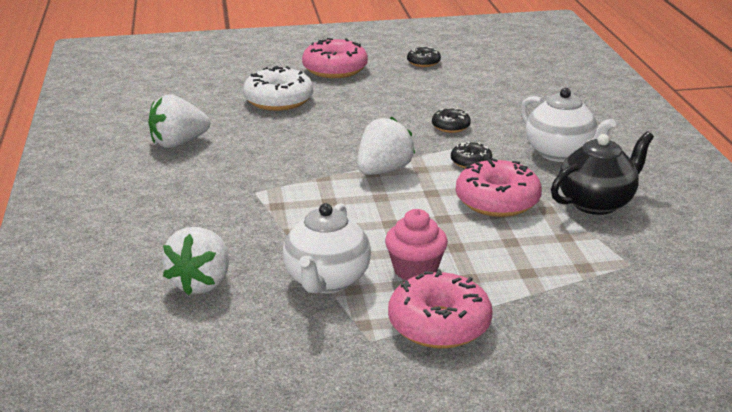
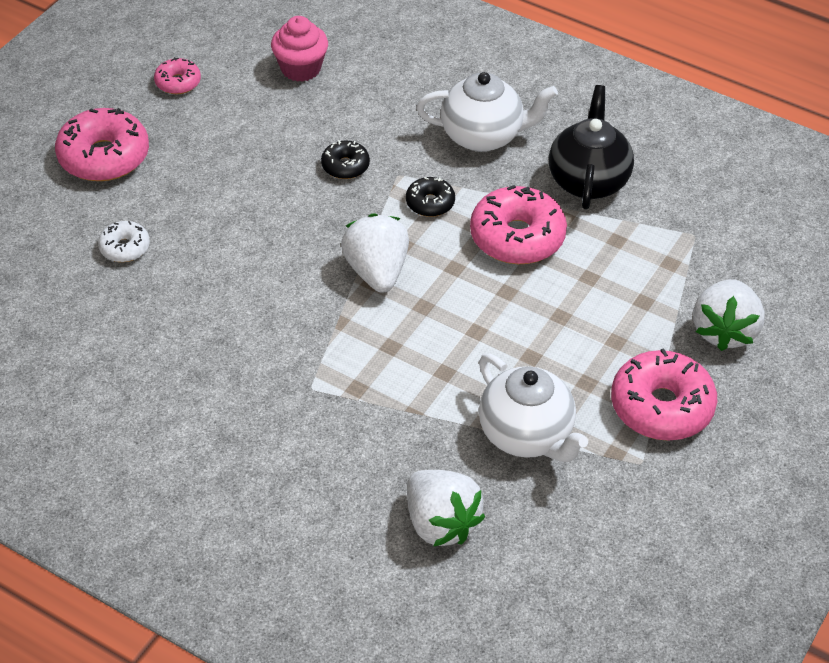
camera: 50 degrees left, 20 degrees up
white strawberry [148,94,210,148] -> white strawberry moved to [693,279,765,351]
white donut [243,66,313,111] -> white donut [98,221,150,262], size x0.52
pink cupcake [385,209,448,280] -> pink cupcake moved to [271,16,328,82]
black donut [407,46,441,67] -> pink donut [154,57,201,94]

